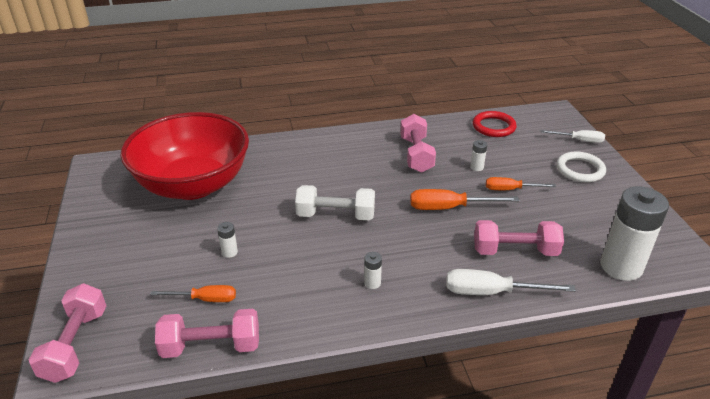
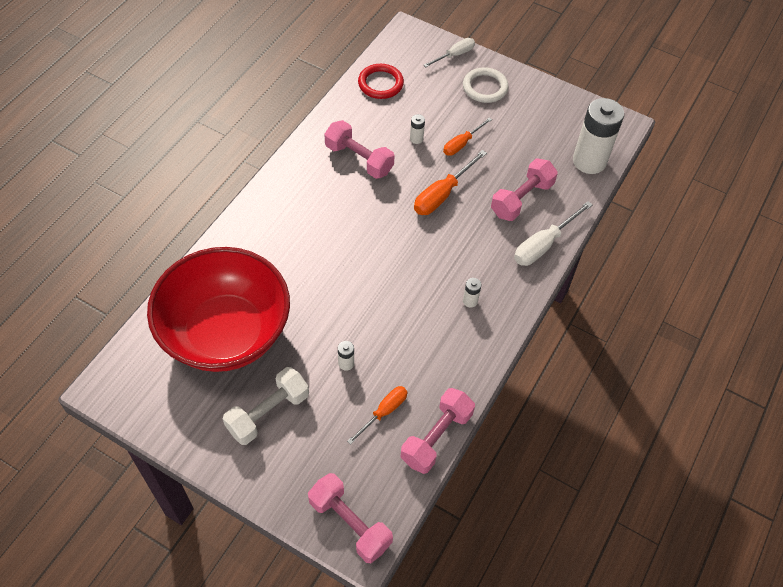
camera: 50 degrees left, 20 degrees up
white dumbbell [295,185,375,220] -> white dumbbell moved to [223,367,309,445]

